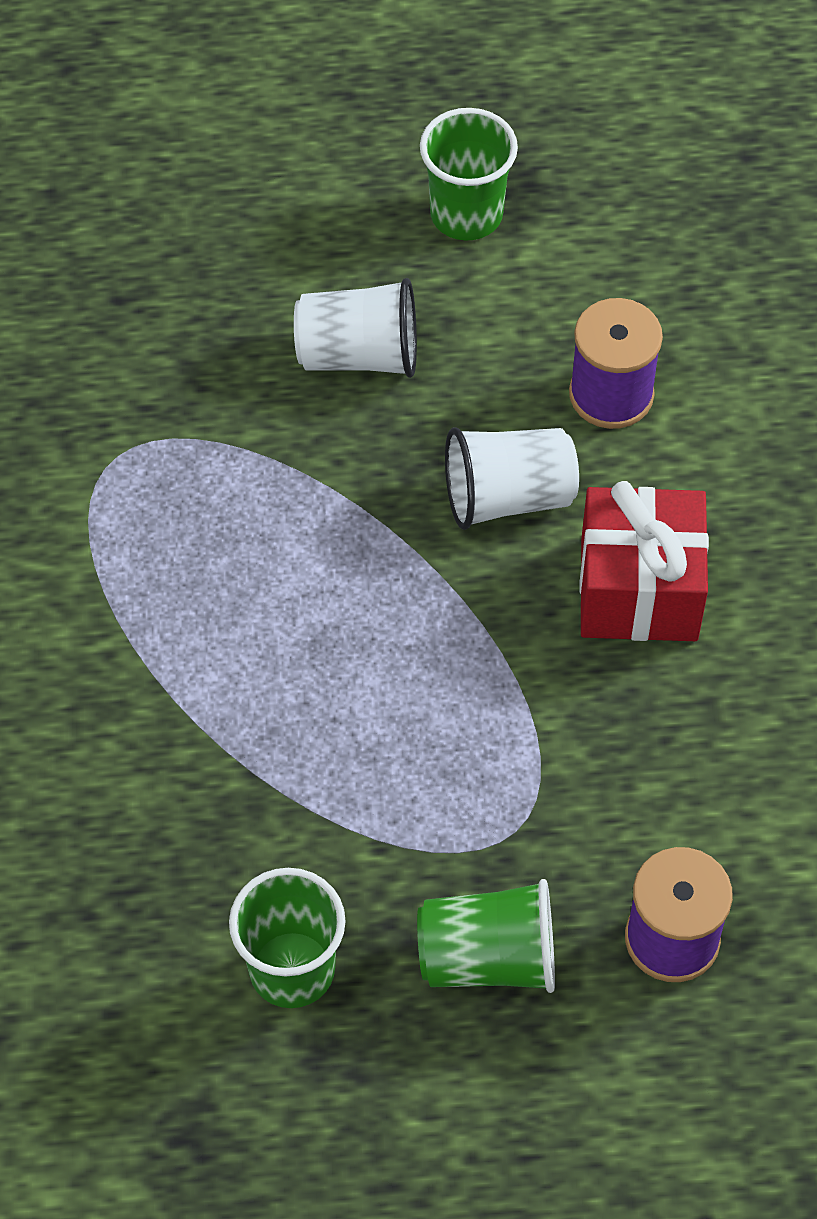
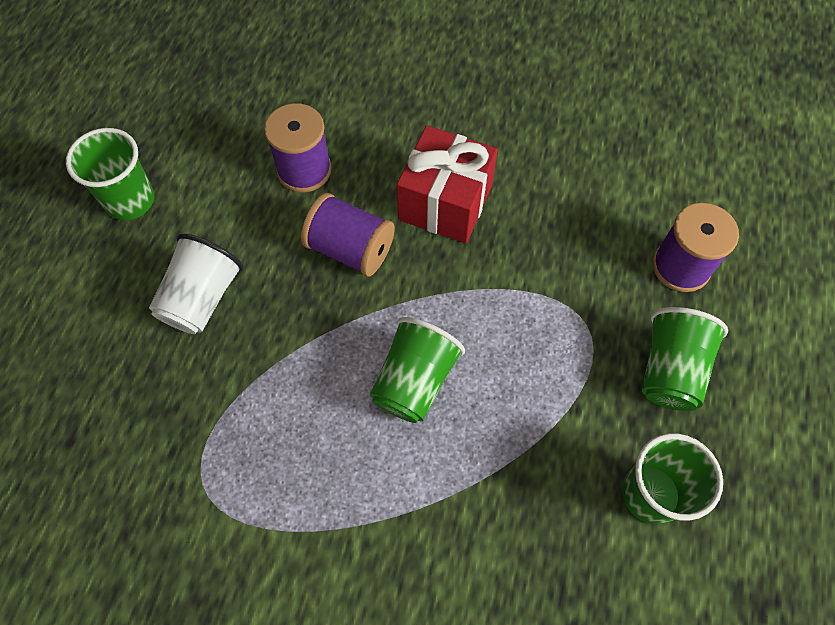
camera: 70 degrees left, 5 degrees up
white cup [445,427,579,530] -> purple spool [301,193,395,276]
none -> green cup [370,317,465,423]

